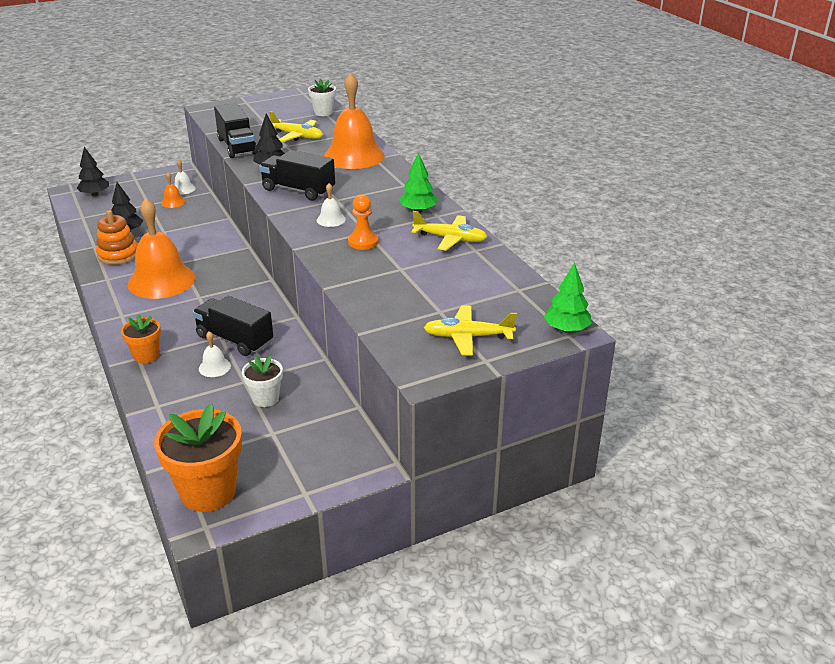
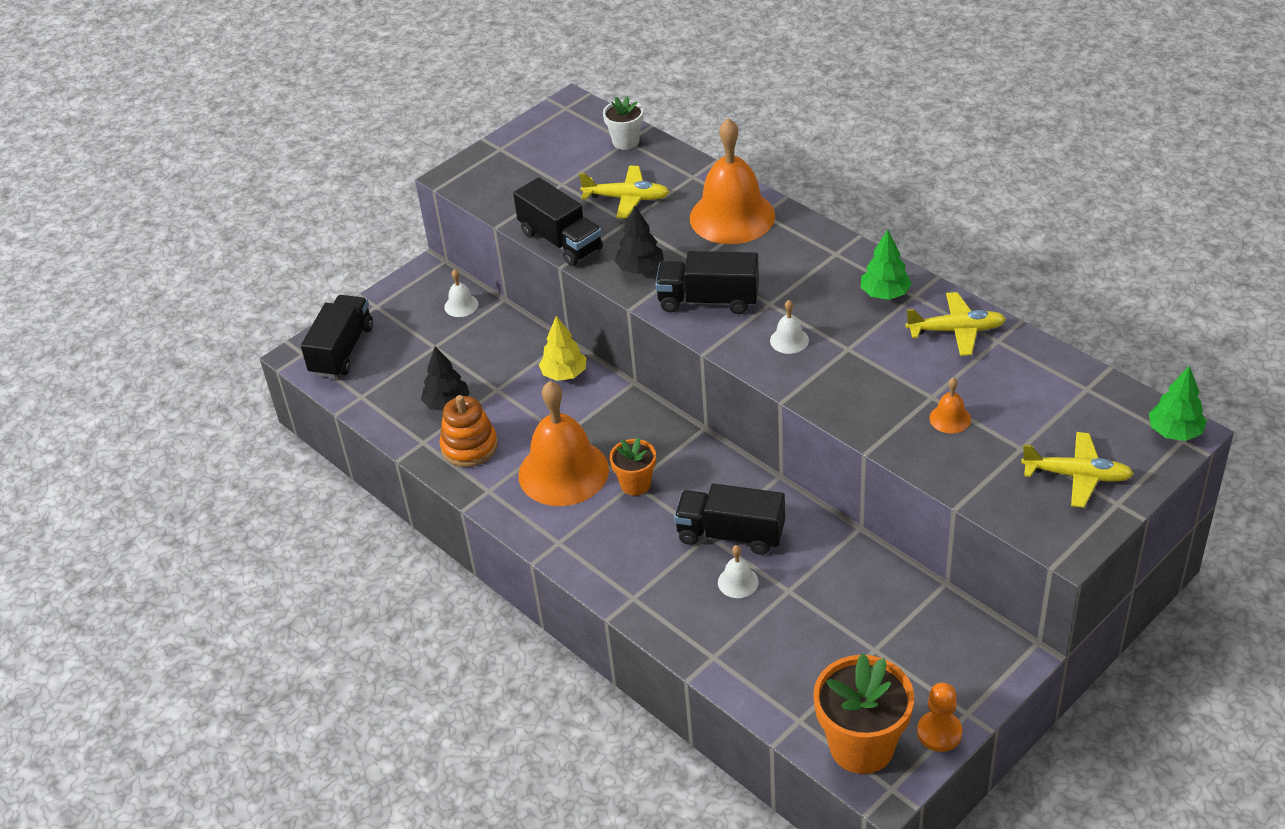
camera: 15 degrees left, 10 degrees up
black tree [77,147,109,196] -> black truck [301,295,373,378]
orange flower pot [121,314,161,363] -> orange flower pot moved to [610,437,656,496]
orange bell [161,172,185,208] -> orange bell moved to [929,378,971,434]
white flower pot [242,356,283,407] -> none
orange pawn [348,194,378,250] -> orange pawn moved to [917,683,962,752]
yellow plane [424,305,517,356] -> yellow plane turned 150 degrees counterclockwise [1021,432,1134,508]
none -> yellow tree [539,316,587,381]

